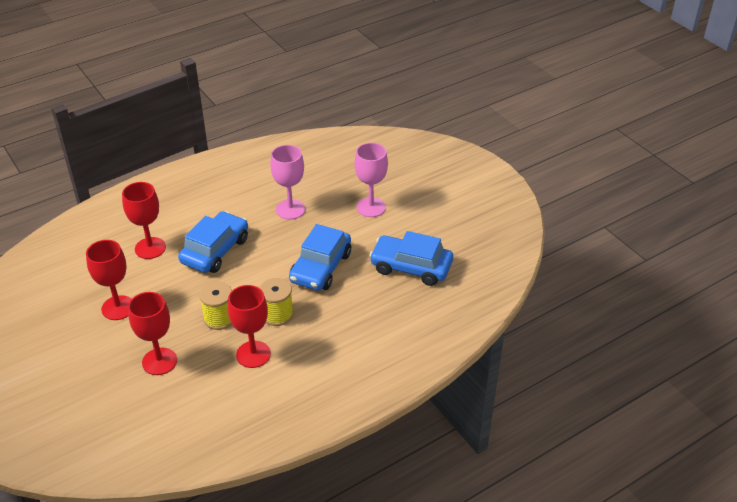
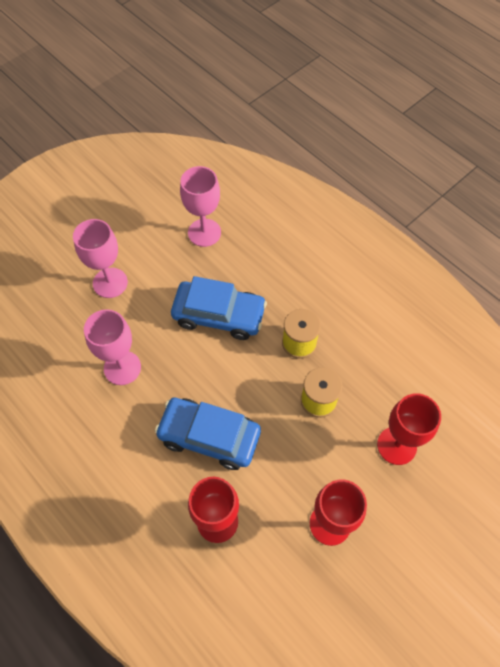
camera: 100 degrees left, 20 degrees up
red goblet [228,285,271,368] -> none
blue car [369,231,453,286] -> pink goblet [180,166,221,247]

